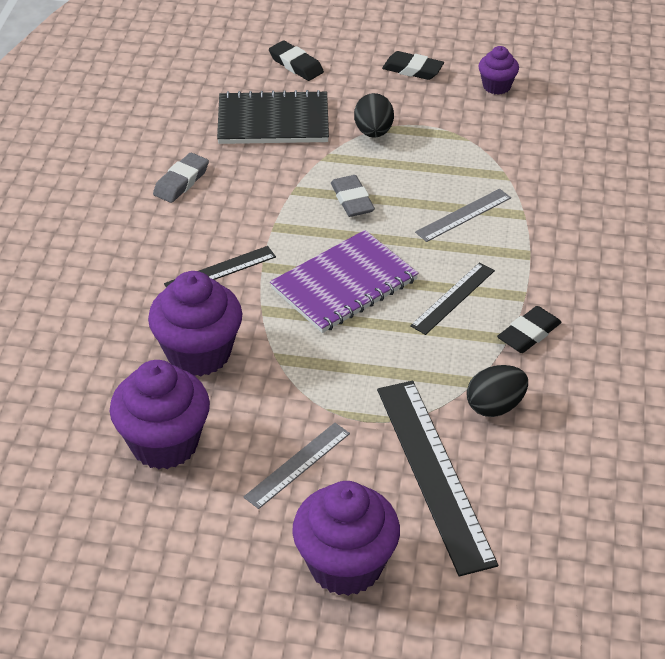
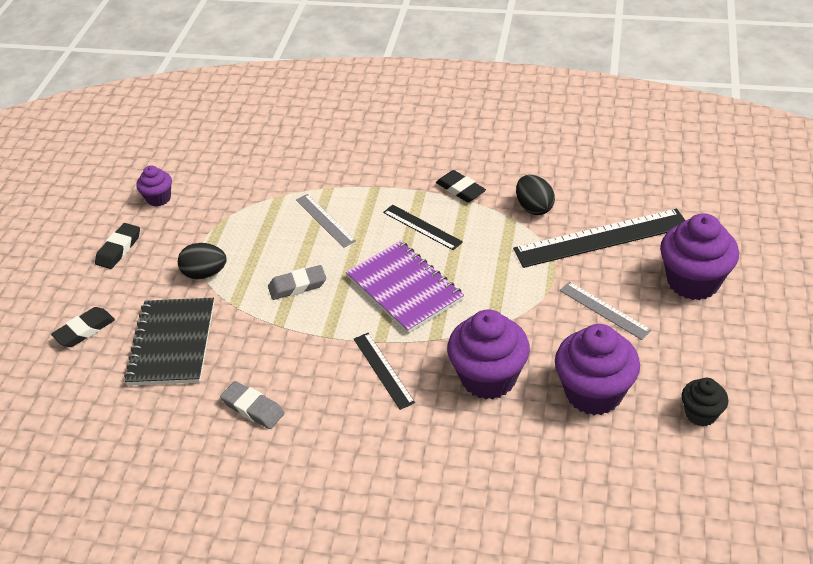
camera: 85 degrees left, 0 degrees up
none -> black cupcake [682,378,728,426]

